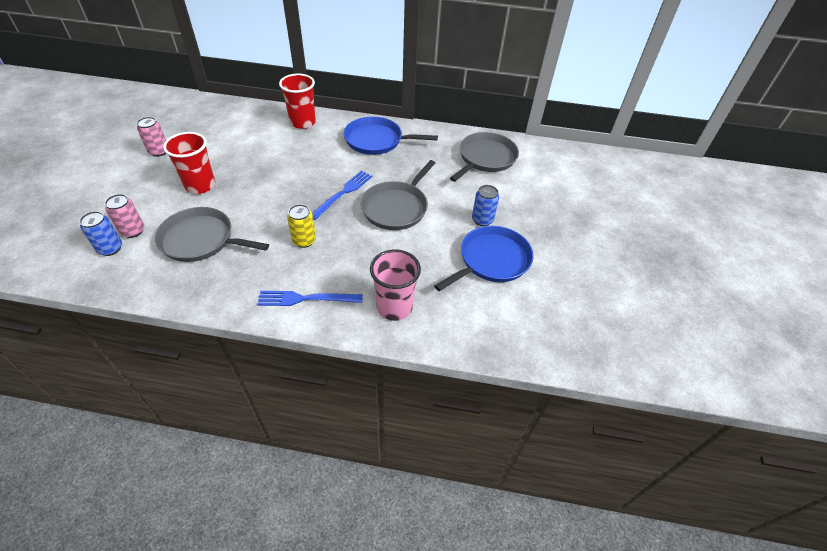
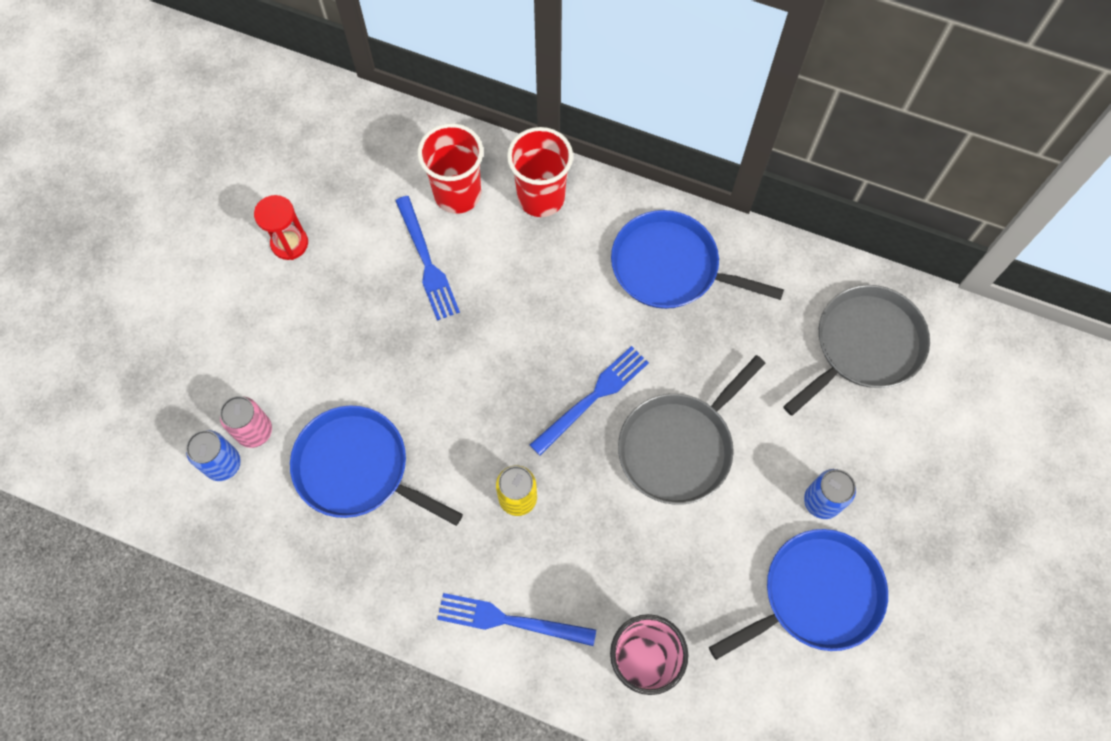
camera: 15 degrees right, 20 degrees up
pink can [137,117,166,157] -> red hourglass [254,195,308,260]
grey pan [155,207,269,262] -> blue pan [290,406,463,526]
red cup [163,132,215,194] -> red cup moved to [418,123,483,214]
none -> blue fork [395,196,460,321]

